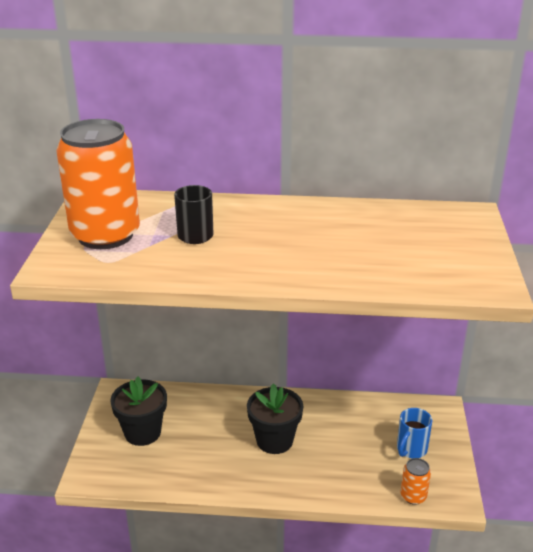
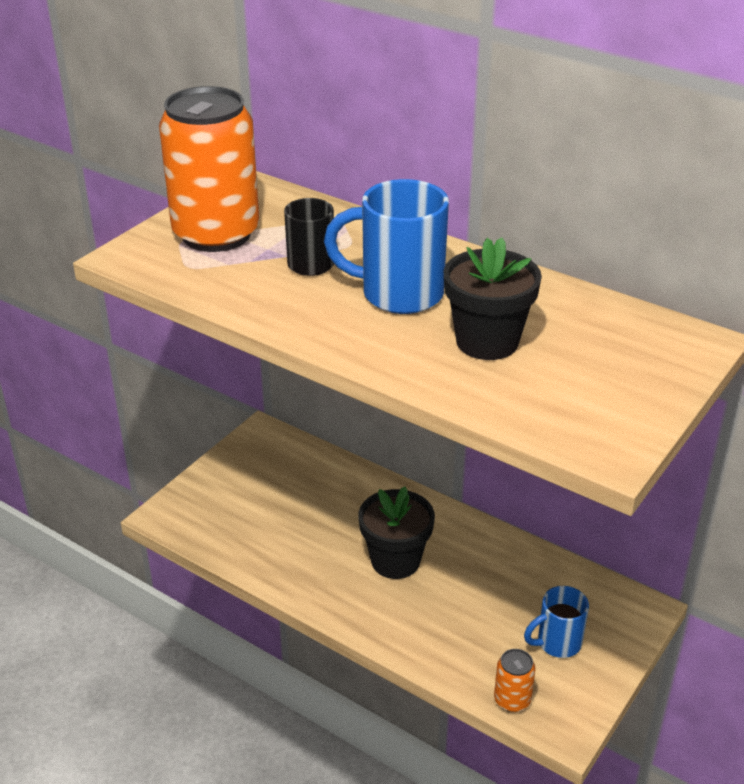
camera: 30 degrees right, 5 degrees up
black flower pot [110,377,167,446] -> black flower pot moved to [444,237,542,360]
none -> blue mug [324,179,449,314]

